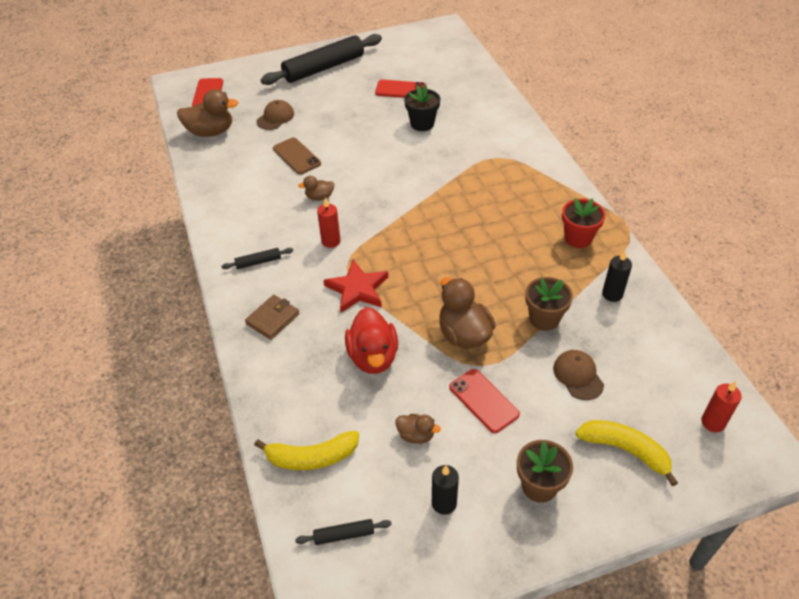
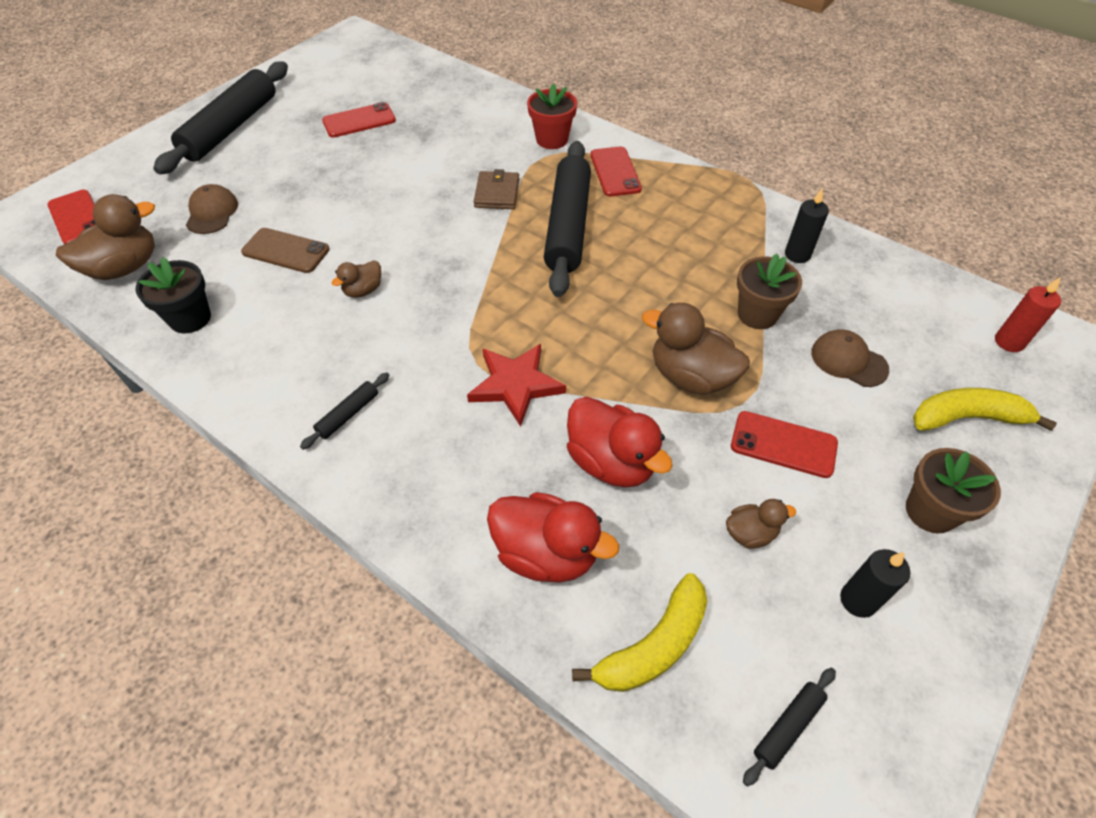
camera: 35 degrees left, 5 degrees up
brown wallet [245,295,299,340] -> brown wallet moved to [474,169,519,209]
red candle [317,197,340,248] -> none
black flower pot [404,85,441,131] -> black flower pot moved to [135,257,211,333]
red flower pot [562,198,605,248] -> red flower pot moved to [527,84,577,149]
none -> red duck [487,492,619,583]
none -> black rolling pin [544,141,591,297]
none -> red phone [590,146,642,196]

